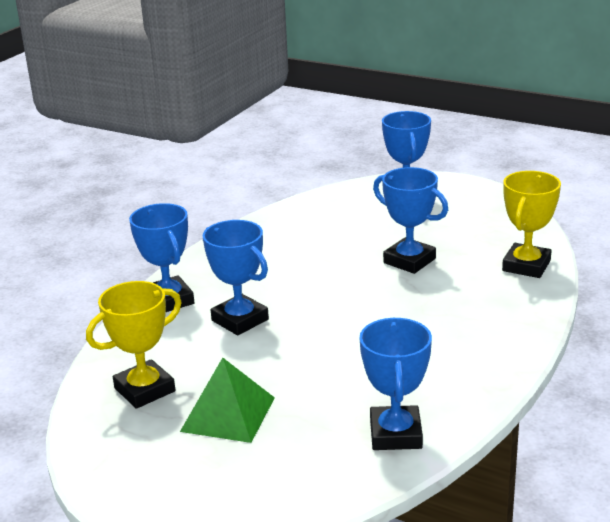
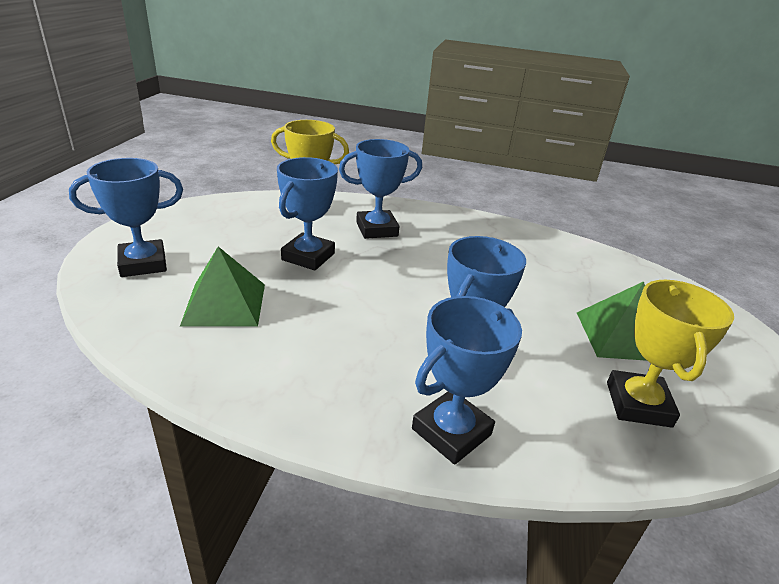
camera: 110 degrees left, 5 degrees up
yellow trophy [86,281,182,409] -> yellow trophy turned 60 degrees clockwise [607,280,734,428]
blue trophy [359,318,432,450] -> blue trophy moved to [339,139,422,239]
none -> green pyramid [180,247,265,326]

